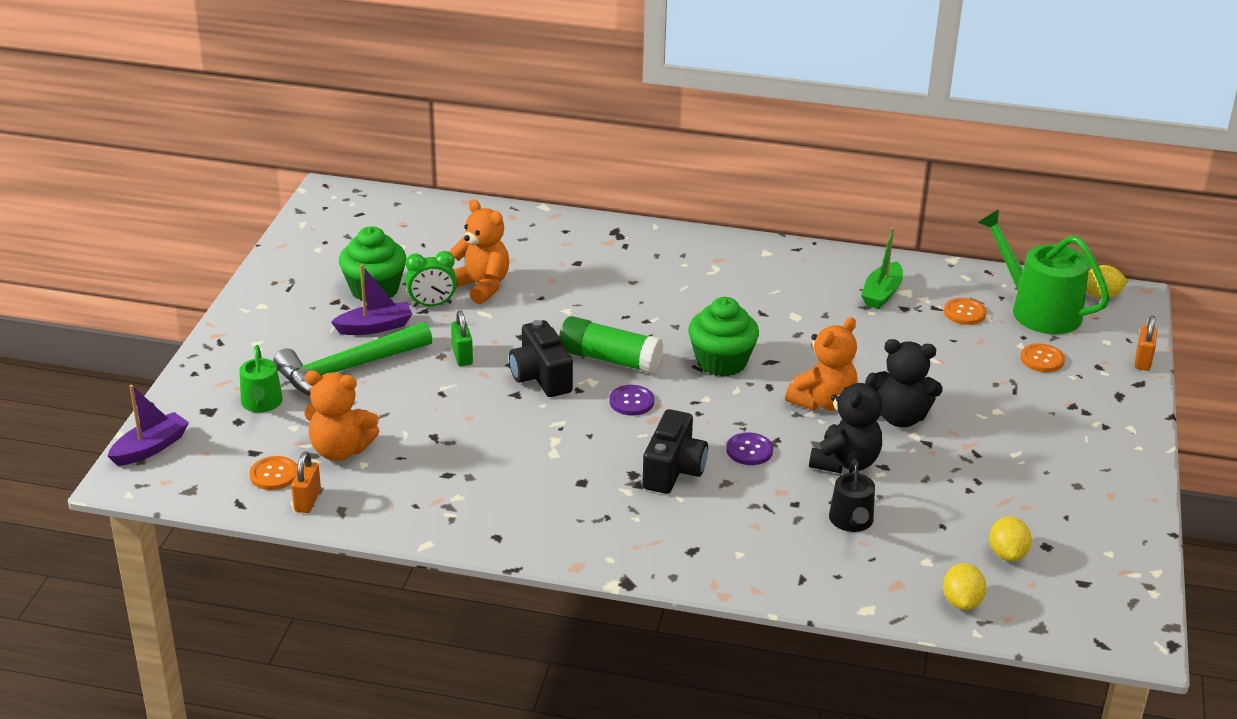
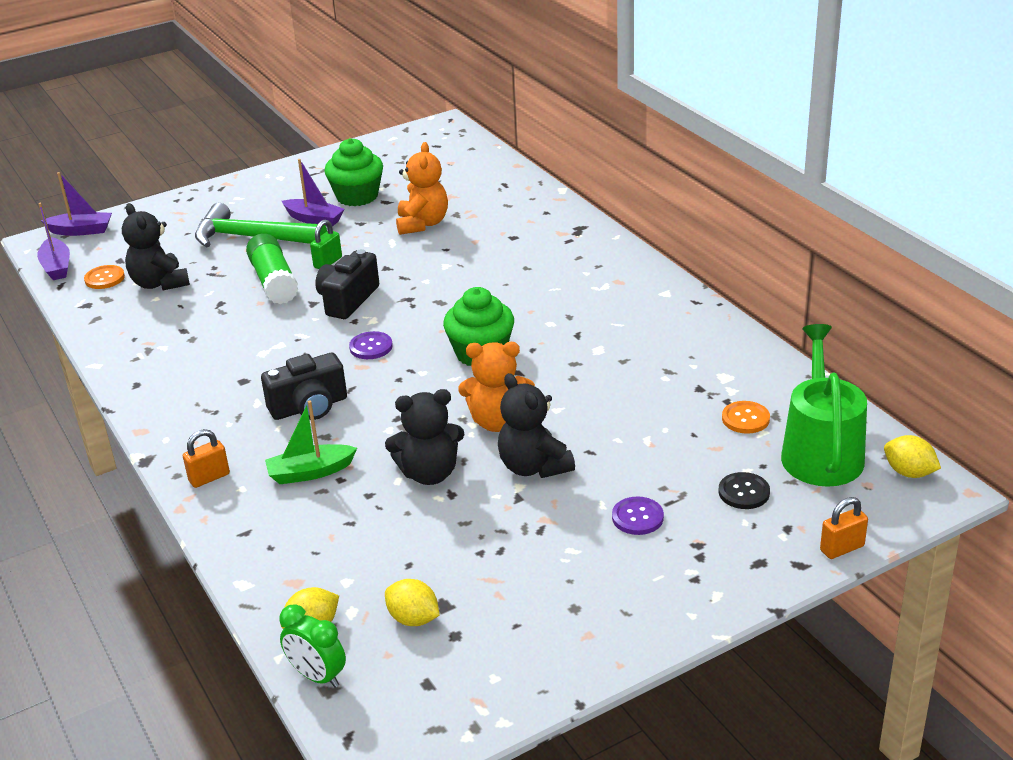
camera: 50 degrees right, 0 degrees up
green watering can [239,345,283,412] -> none
orange padlock [291,452,321,513] -> orange padlock moved to [183,429,230,488]
orange teddy bear [304,370,379,461] -> black teddy bear [122,203,190,290]
green clock [405,251,457,307] -> green clock moved to [279,604,346,688]
green glue stick [559,316,664,374] -> green glue stick moved to [246,233,298,304]
purple button [726,432,773,465] -> purple button moved to [612,497,664,535]
black watering can [829,459,875,532] -> none
green boat [861,227,903,309] -> green boat moved to [265,401,357,484]
yellow lemon [989,516,1032,561] -> yellow lemon turned 75 degrees clockwise [385,579,440,626]
orange button [1020,343,1065,372] -> black button [719,472,770,509]
none -> purple boat [37,203,70,280]

